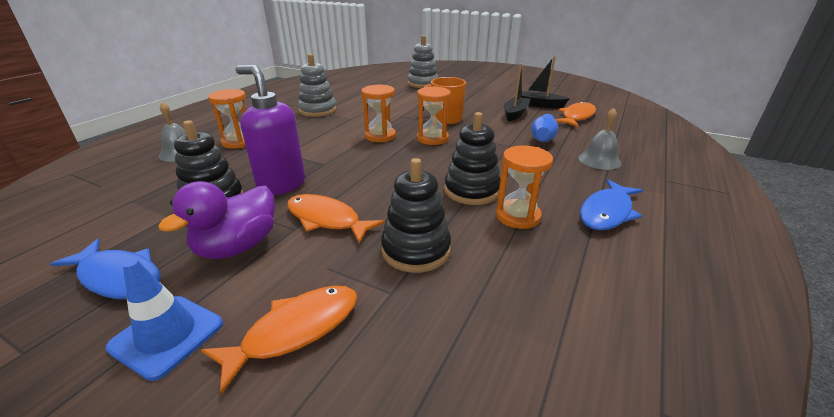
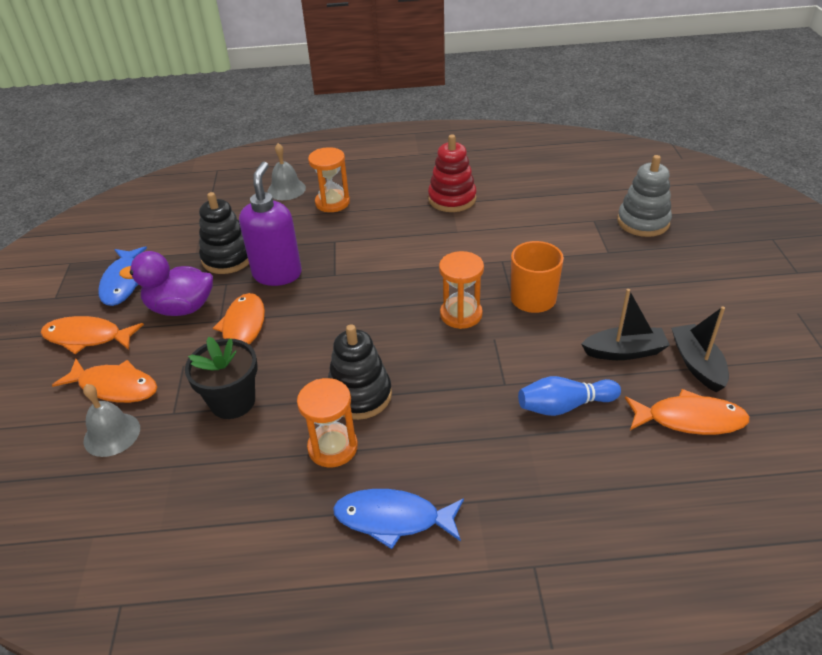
camera: 60 degrees right, 10 degrees up
blue traffic cone [105,259,223,381] -> orange fish [41,316,144,354]
grey stacking toy [298,54,337,117] -> red stacking toy [428,134,477,212]
orange hourglass [361,85,396,142] -> none
black stacking toy [381,158,451,273] -> black flower pot [185,337,258,419]
grey bell [579,108,621,170] -> grey bell moved to [83,384,140,457]

